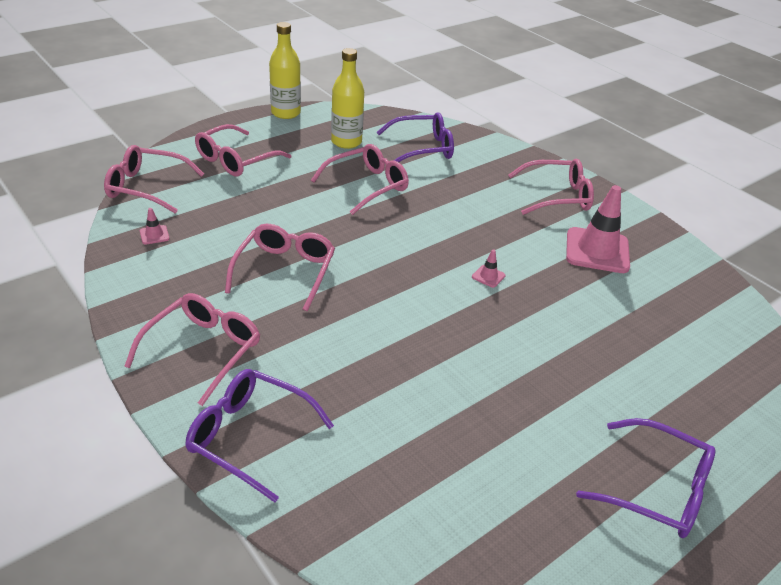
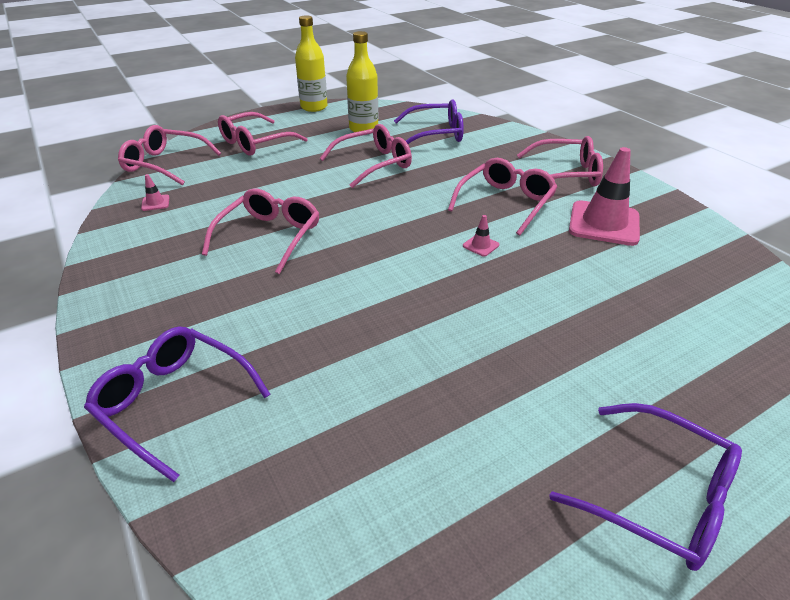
camera: 10 degrees right, 0 degrees up
pink glasses [124,293,260,406] -> pink glasses moved to [448,158,557,236]

